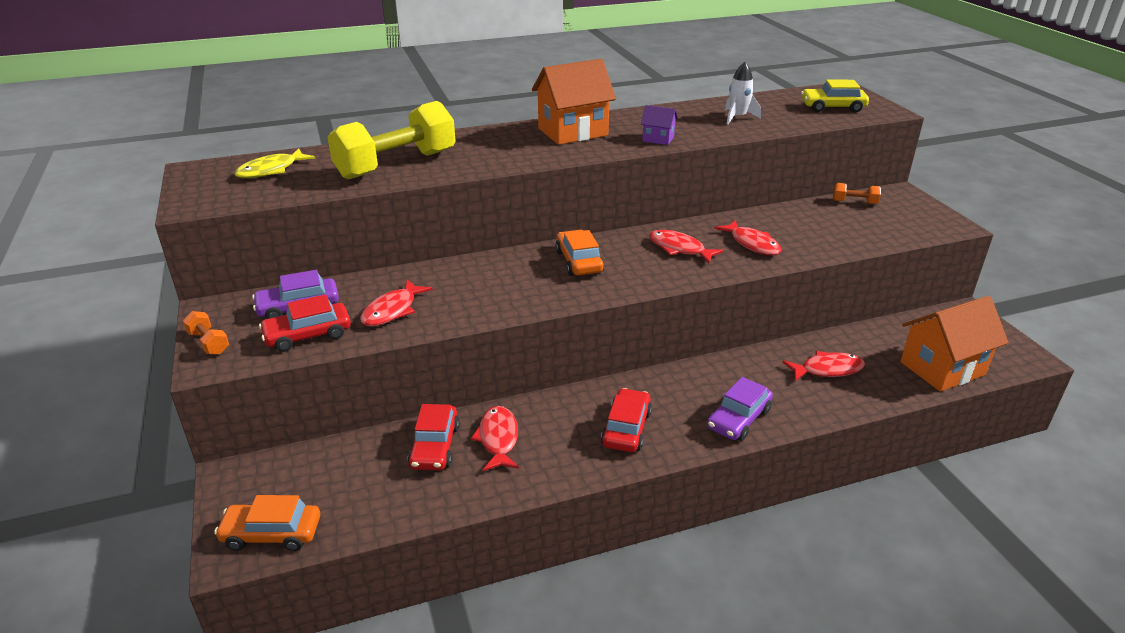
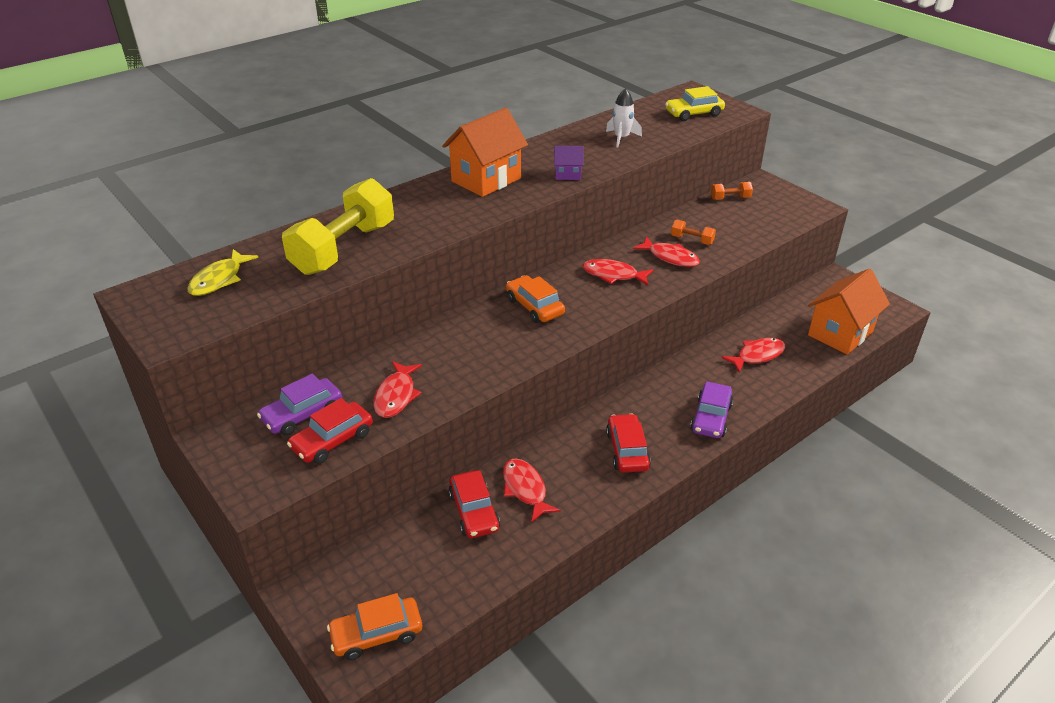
camera: 20 degrees left, 5 degrees up
orange dumbbell [183,311,229,355] -> orange dumbbell moved to [671,220,716,245]

